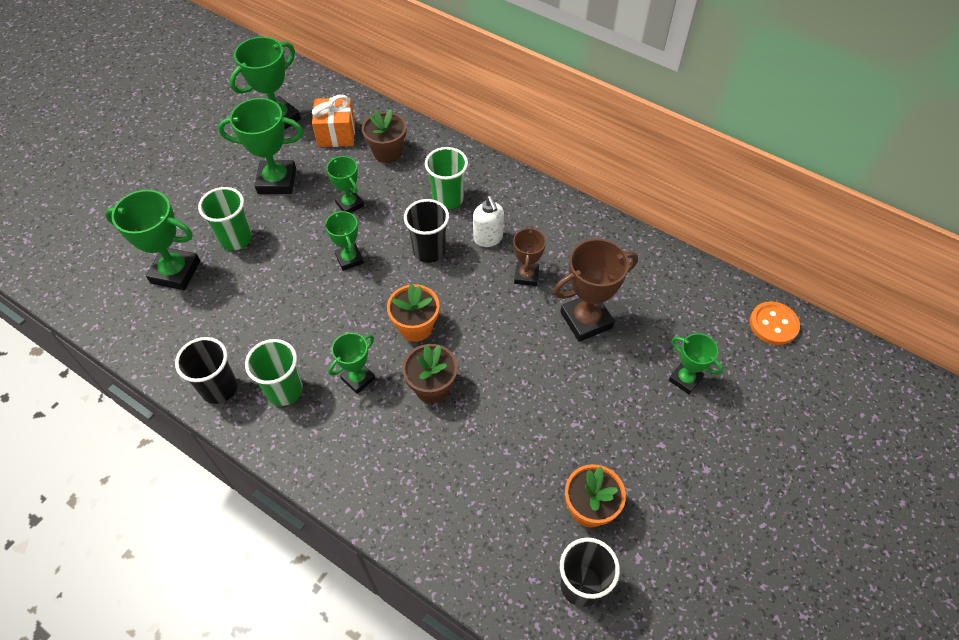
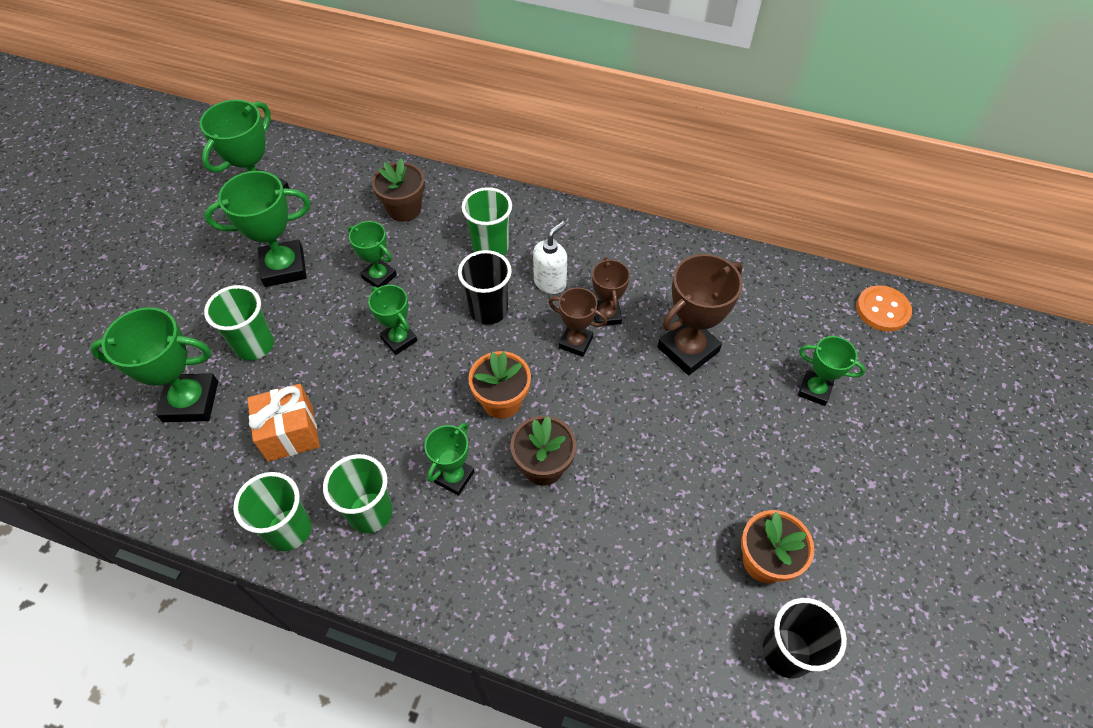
camera: 15 degrees left, 0 degrees up
black cup [175,337,237,404] -> green cup [233,472,311,551]
orange gift [312,94,355,147] -> orange gift moved to [247,384,320,462]
white soap dispenser [473,196,504,247] -> white soap dispenser turned 105 degrees counterclockwise [533,221,567,294]
none -> brown trophy [548,287,607,357]

